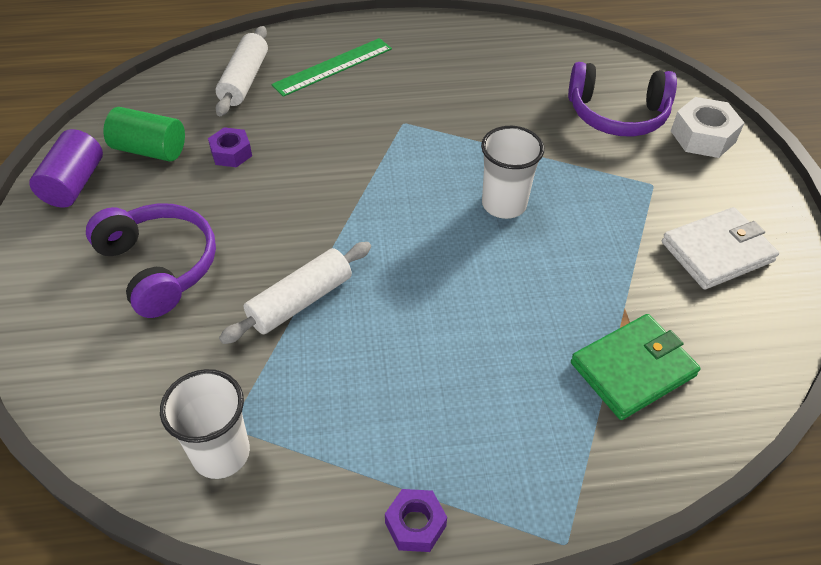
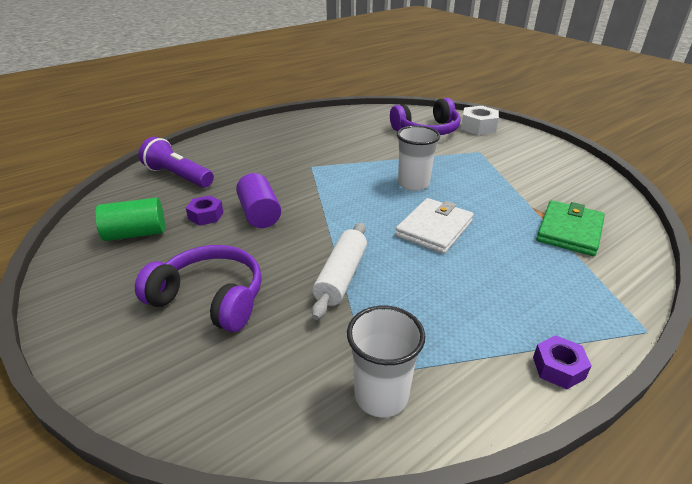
camera: 30 degrees left, 15 degrees down
purple cylinder [29,129,103,208] -> purple cylinder moved to [236,173,281,228]
white rolling pin [216,26,268,116] -> purple flashlight [139,137,214,188]
green ruler [271,38,392,97] -> none
white wallet [662,207,779,290] -> white wallet moved to [395,198,474,254]

